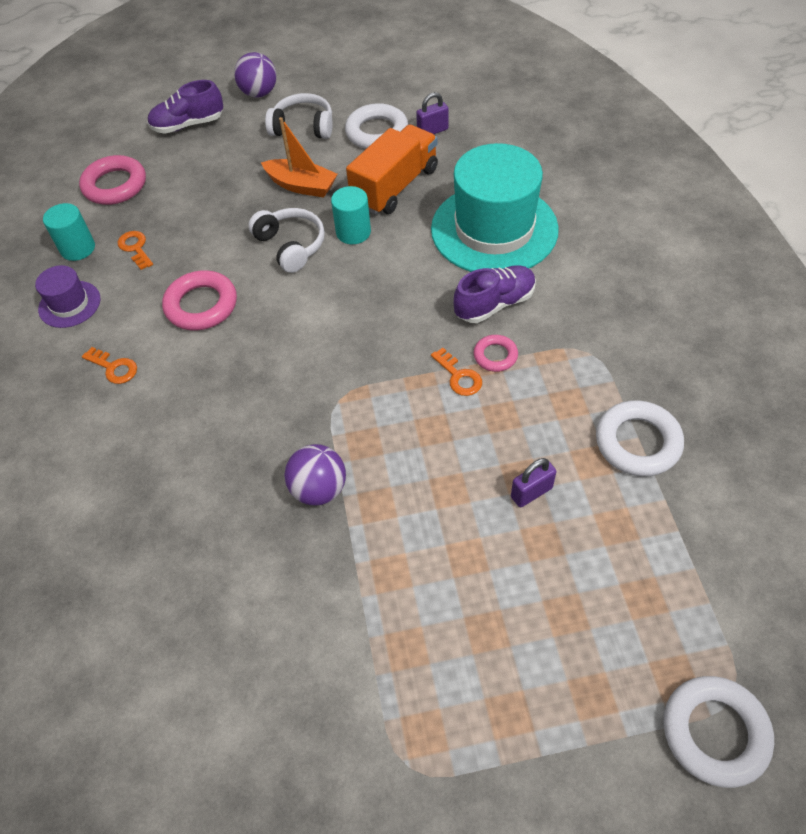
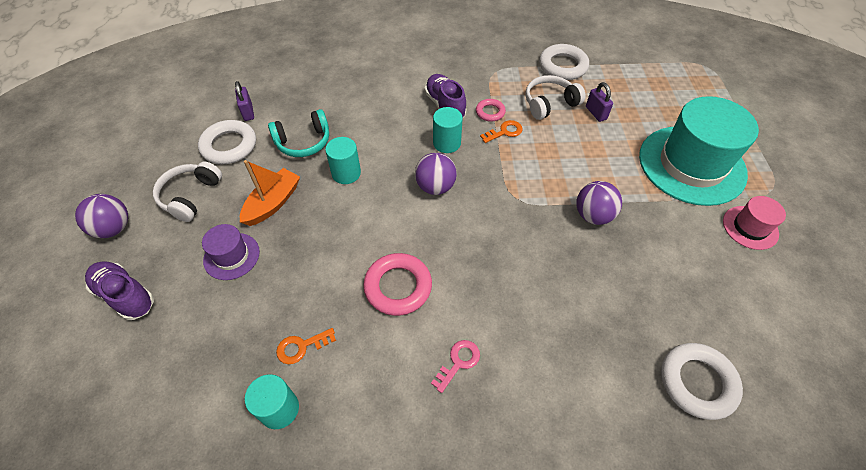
camera: 85 degrees left, 0 degrees up
purple hat [35,265,100,328] -> purple hat moved to [202,224,260,280]
pink ring [79,155,146,205] -> none
orange key [82,347,137,384] -> pink key [431,340,480,393]
purple shoe [147,80,223,134] -> purple shoe turned 135 degrees clockwise [85,262,154,320]
white headphones [248,208,325,273] -> white headphones moved to [525,75,586,120]
orange truck [346,125,438,215] -> turquoise headphones [268,109,329,157]
turquoise hat [431,143,559,272] -> turquoise hat moved to [639,96,759,206]
white ring [664,676,774,788] -> white ring moved to [661,343,743,420]
none -> purple ball [415,153,457,195]
none -> turquoise cylinder [433,107,463,153]
none -> pink hat [723,196,786,250]

